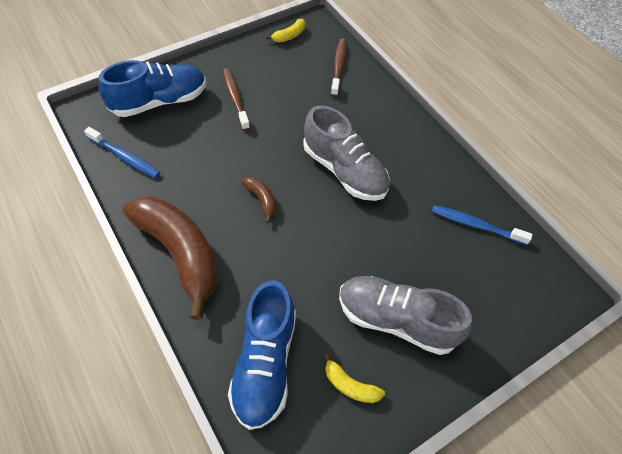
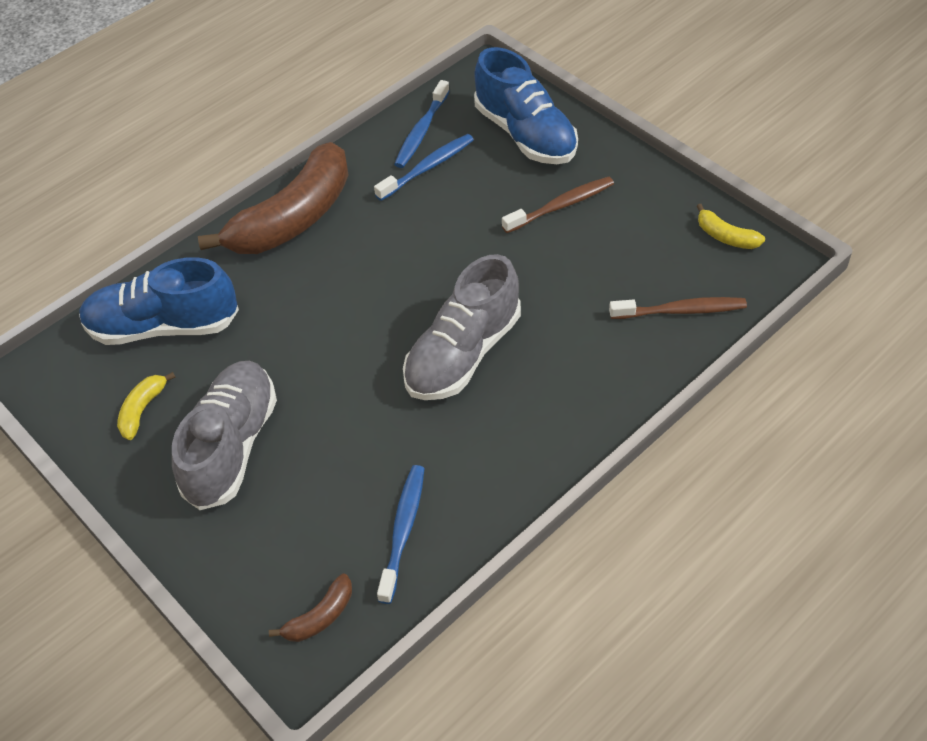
camera: 85 degrees right, 5 degrees down
brown banana [242,177,276,223] -> brown banana moved to [269,573,352,642]
none -> blue toothbrush [374,134,474,201]

